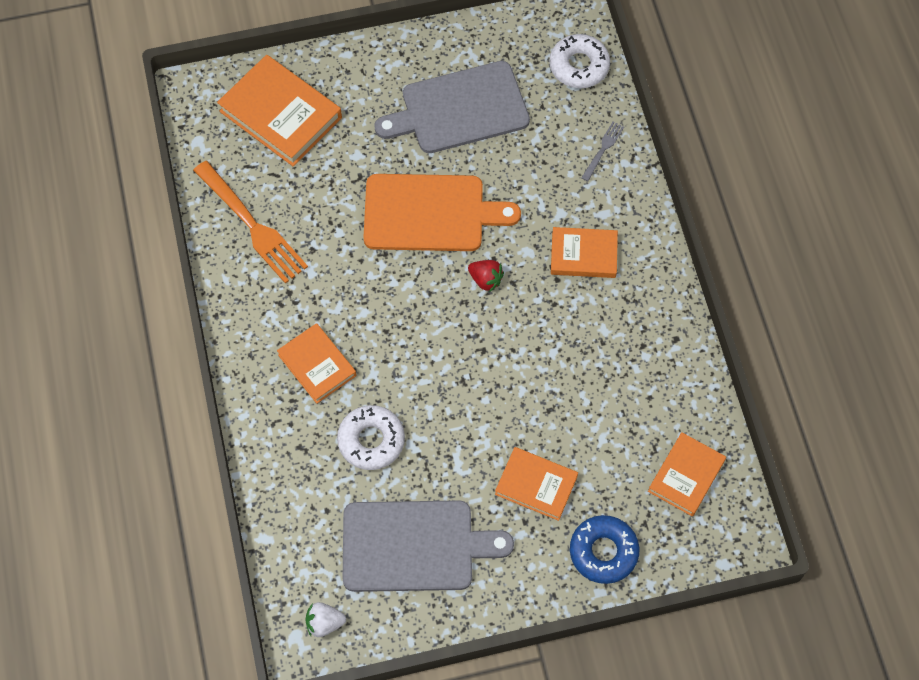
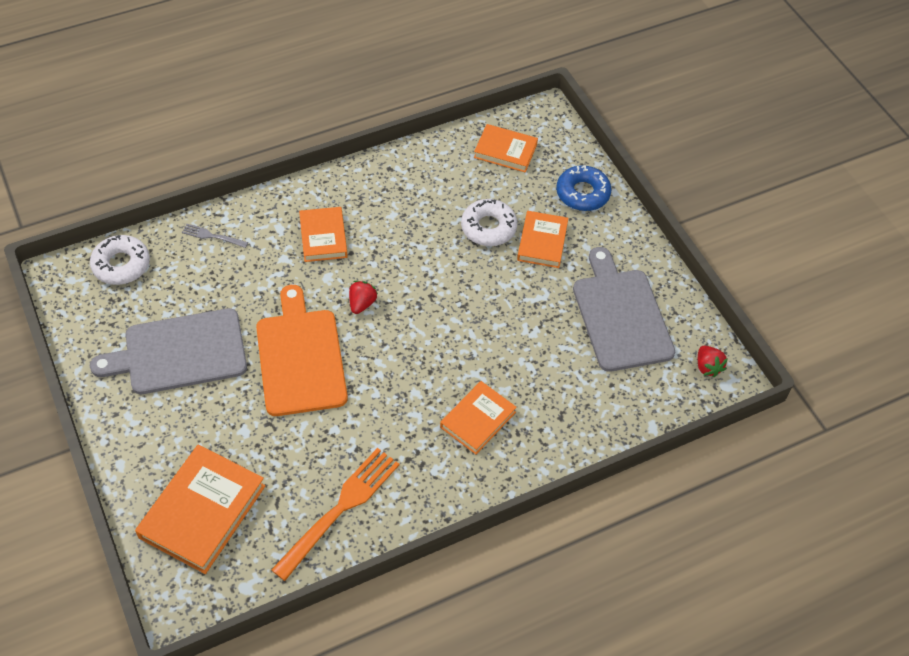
camera: 105 degrees left, 10 degrees down
white strawberry [306,602,346,637] -> red strawberry [698,345,728,377]
white donut [337,405,405,470] -> white donut moved to [461,199,517,246]
grey cutting board [374,61,530,153] -> grey cutting board turned 105 degrees clockwise [90,308,247,394]

